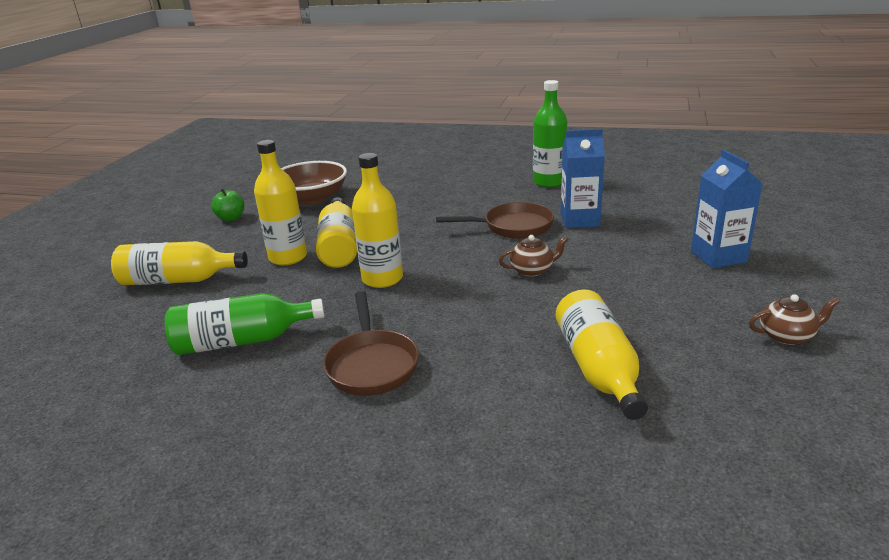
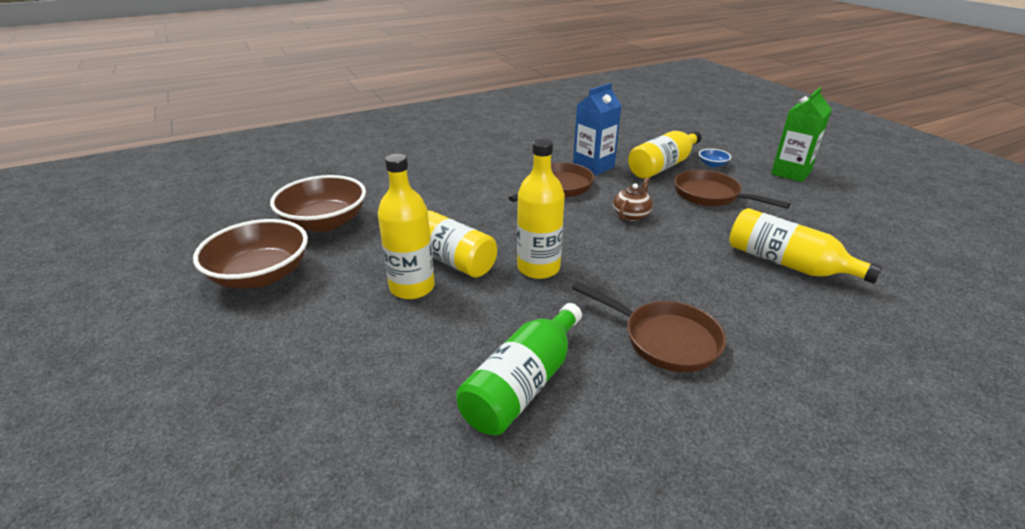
camera: 45 degrees left, 5 degrees up
yellow bottle [111,241,248,285] -> yellow bottle moved to [628,131,701,179]
green apple [211,189,244,221] -> brown bowl [193,219,308,289]
green bottle [533,80,567,188] -> none
blue carton [691,150,762,268] -> blue bowl [699,149,731,167]
brown teapot [749,294,839,345] -> none
none -> brown pan [674,170,791,209]
none -> green carton [771,87,832,182]

